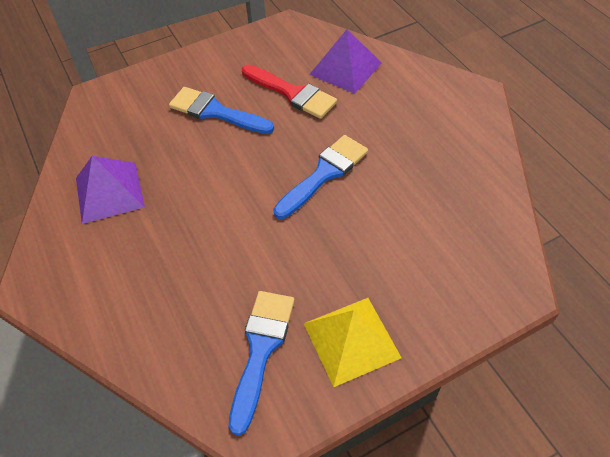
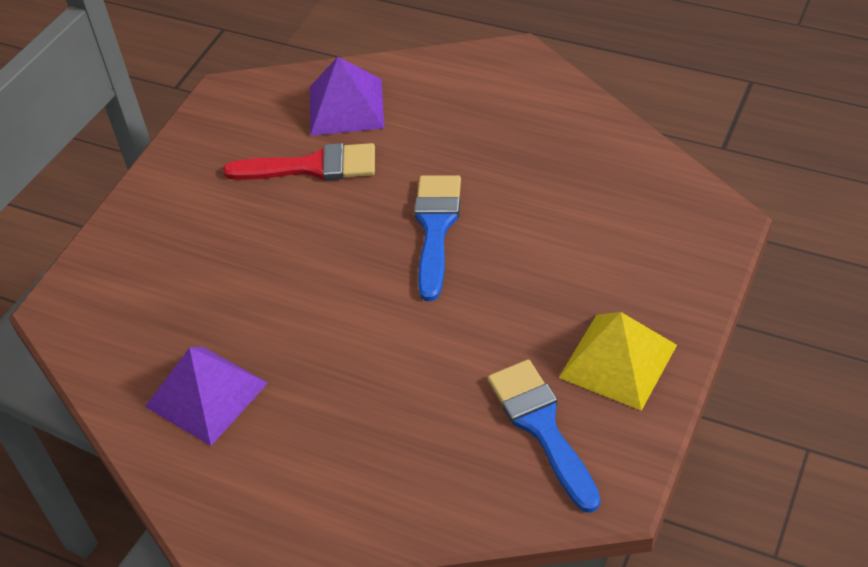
camera: 35 degrees left, 5 degrees down
blue brush [169,87,274,134] -> none

